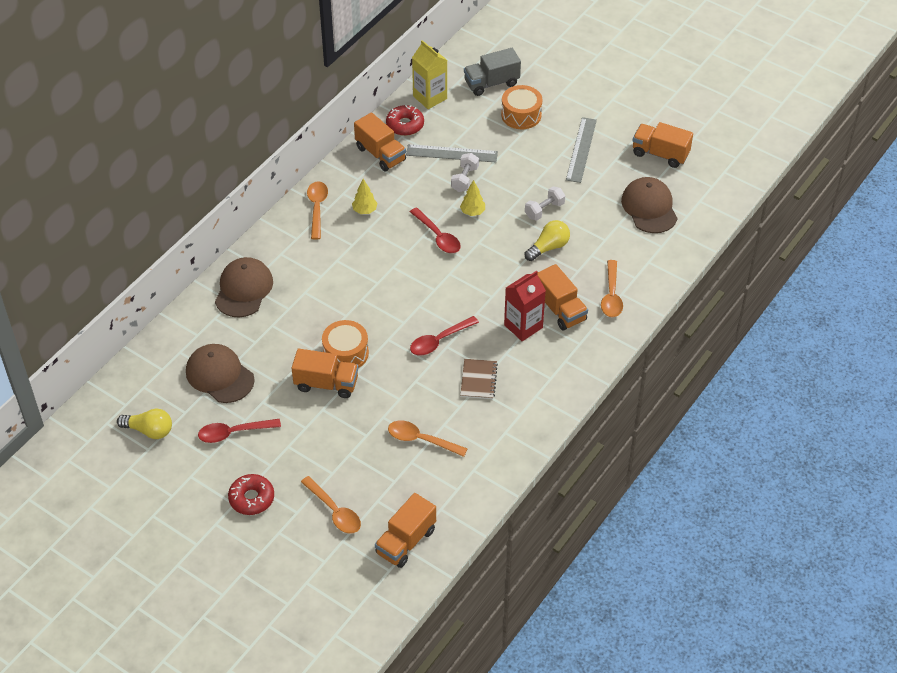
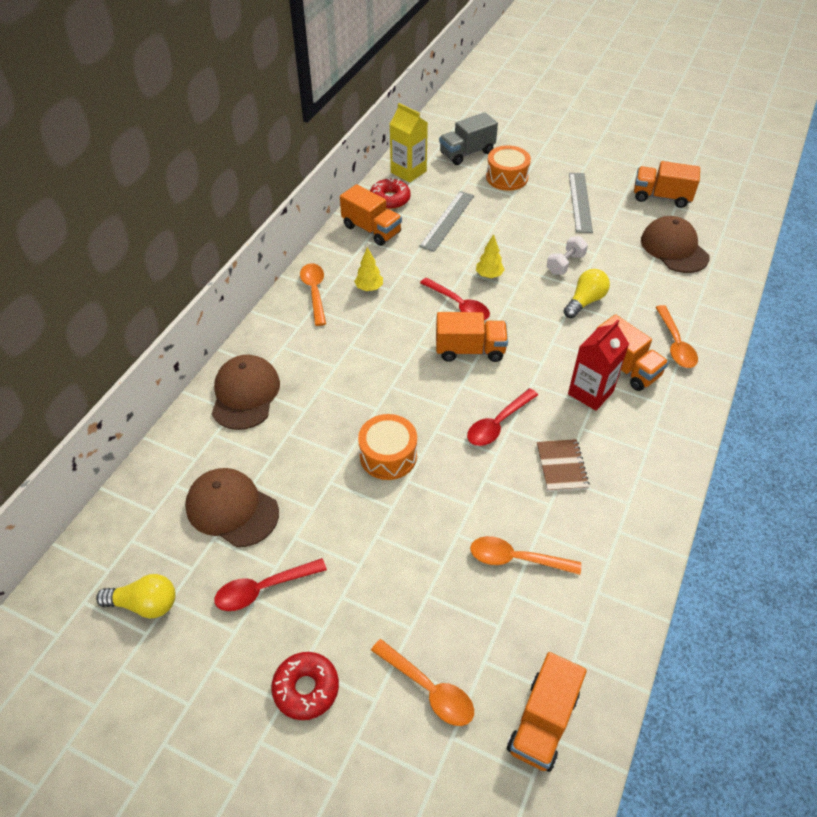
camera: 10 degrees left, 0 degrees up
orange truck [292,349,358,398] -> orange truck moved to [436,312,508,362]
grey ruler [406,144,498,162] -> grey ruler turned 60 degrees counterclockwise [419,191,474,252]
white dumbbell [451,153,479,192] -> none

